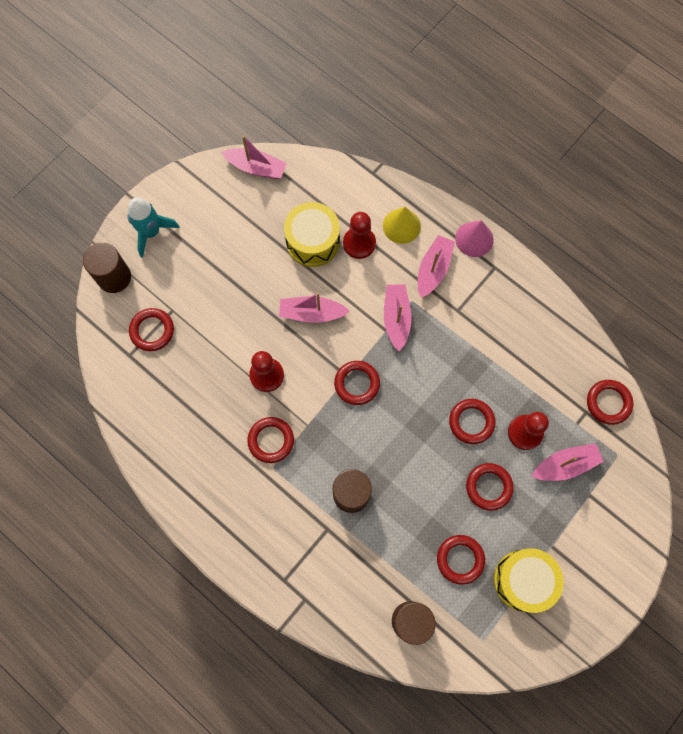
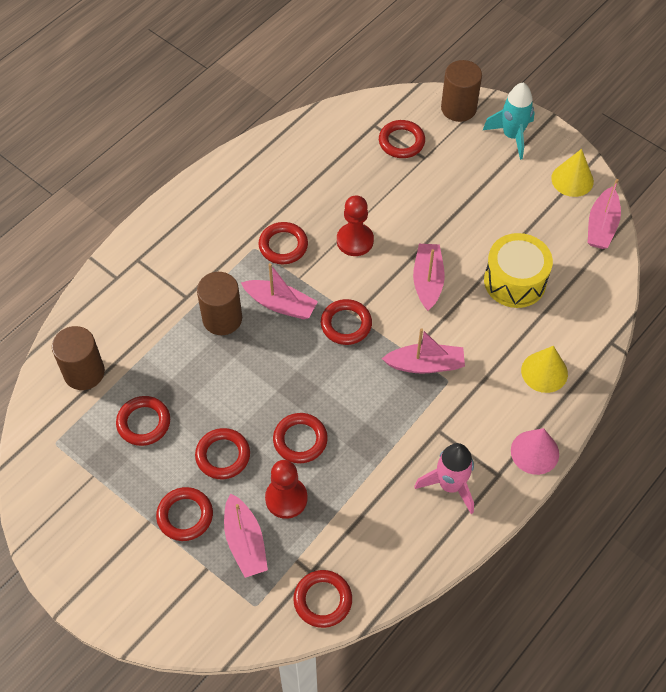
camera: 90 degrees right, 15 degrees down
red pawn [343,212,376,259] -> none
pink boat [418,235,455,298] -> pink boat moved to [241,263,318,319]
yellow drum [494,548,564,613] -> none
none -> red ring [156,487,213,541]
none -> pink rocket [414,443,474,514]
none -> yellow cone [551,149,594,197]

